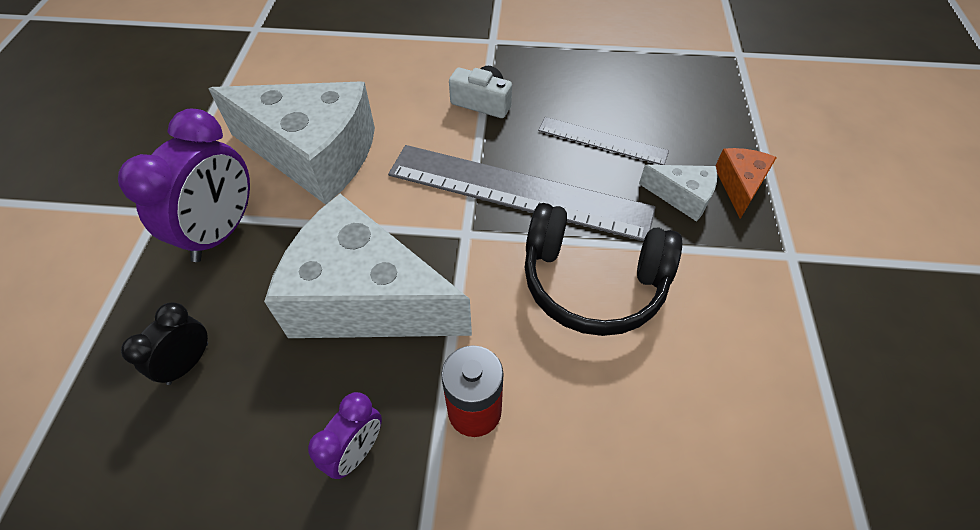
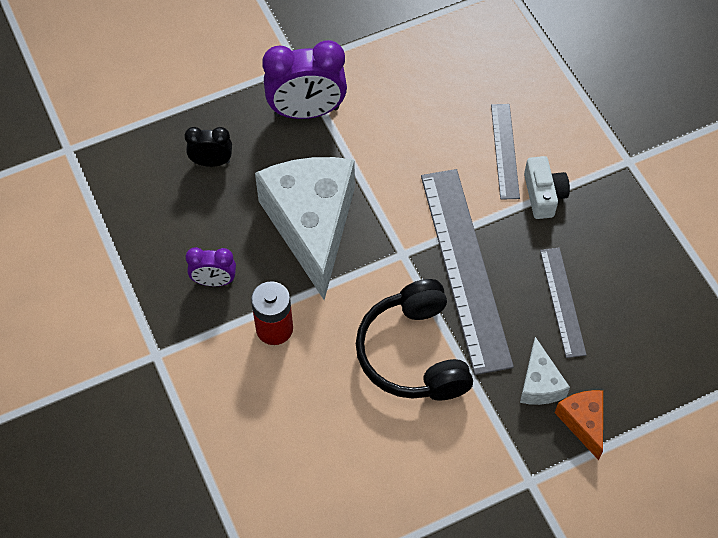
camera: 60 degrees right, 5 degrees up
white cheese [208,81,375,205] -> none
orange cheese [715,148,777,219] -> orange cheese turned 90 degrees counterclockwise [555,390,603,460]
none -> grey ruler [491,104,520,200]

